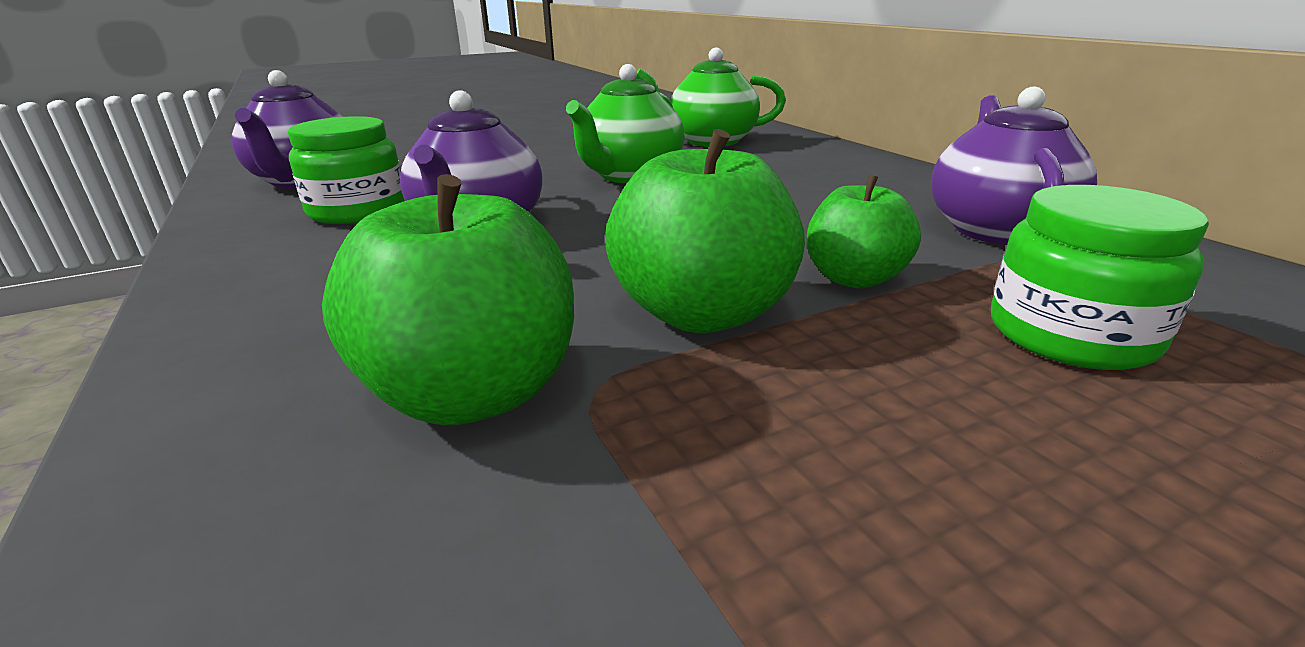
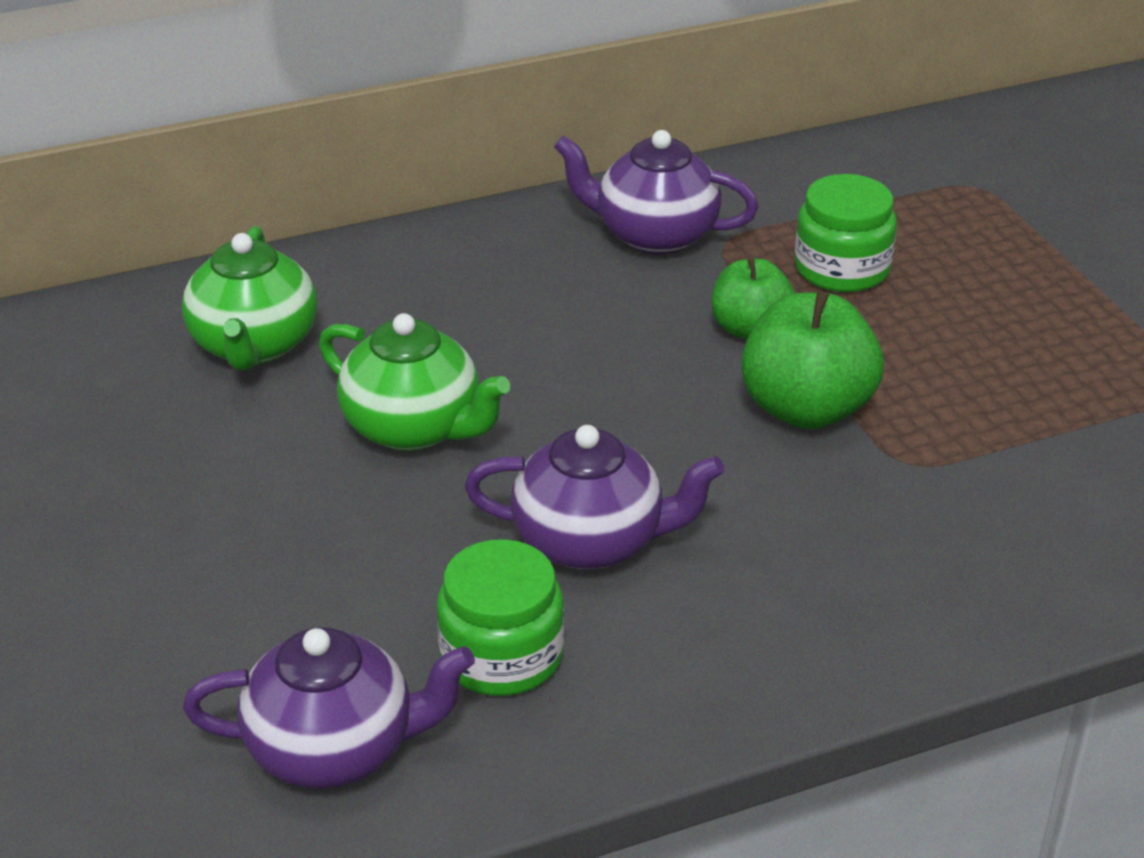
camera: 85 degrees left, 10 degrees up
green apple [322,174,574,425] -> none

